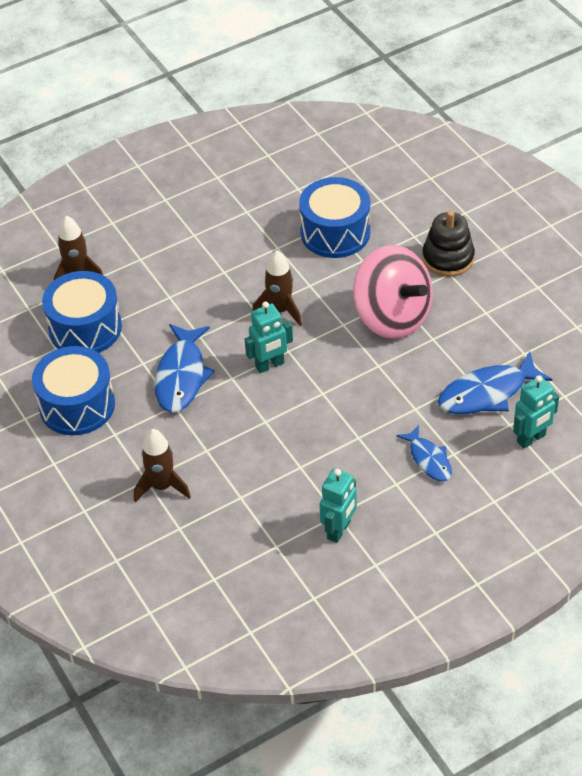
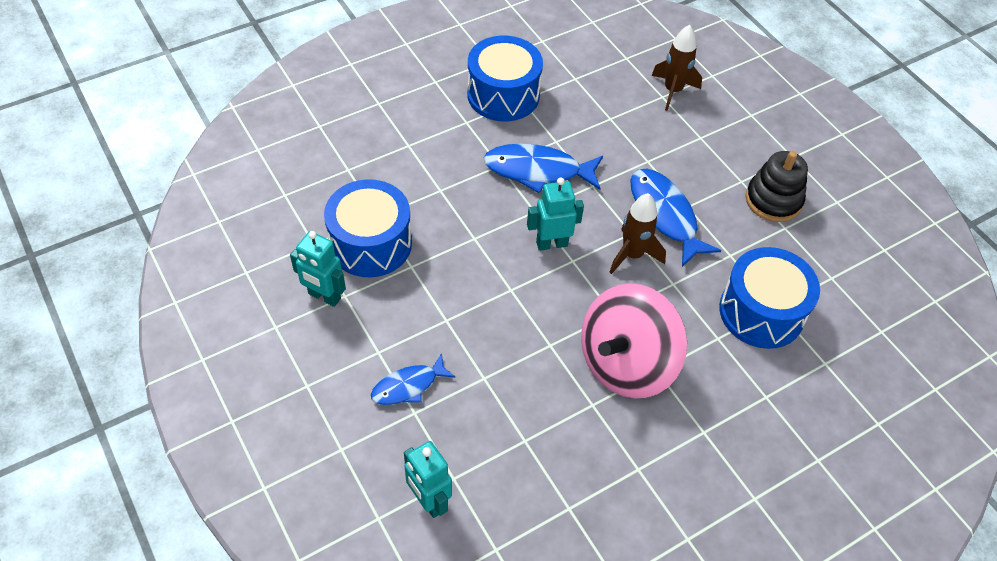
camera: 85 degrees right, 5 degrees up
blue drum [42,271,122,353] -> blue drum moved to [324,179,412,277]
brown rocket [134,429,191,502] -> none
turquoise robot [245,301,293,373] -> turquoise robot turned 105 degrees clockwise [527,177,584,251]
black stacking toy [422,211,475,277] -> black stacking toy moved to [745,151,808,222]
blue fish [438,352,552,414] -> blue fish moved to [630,169,721,267]

